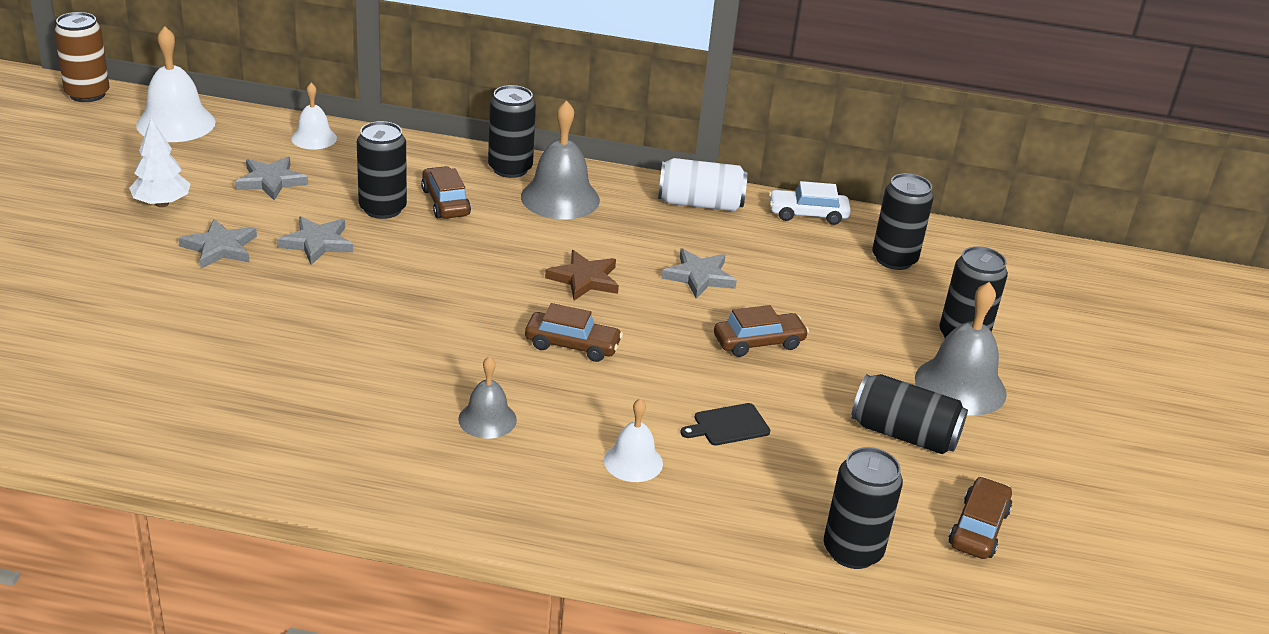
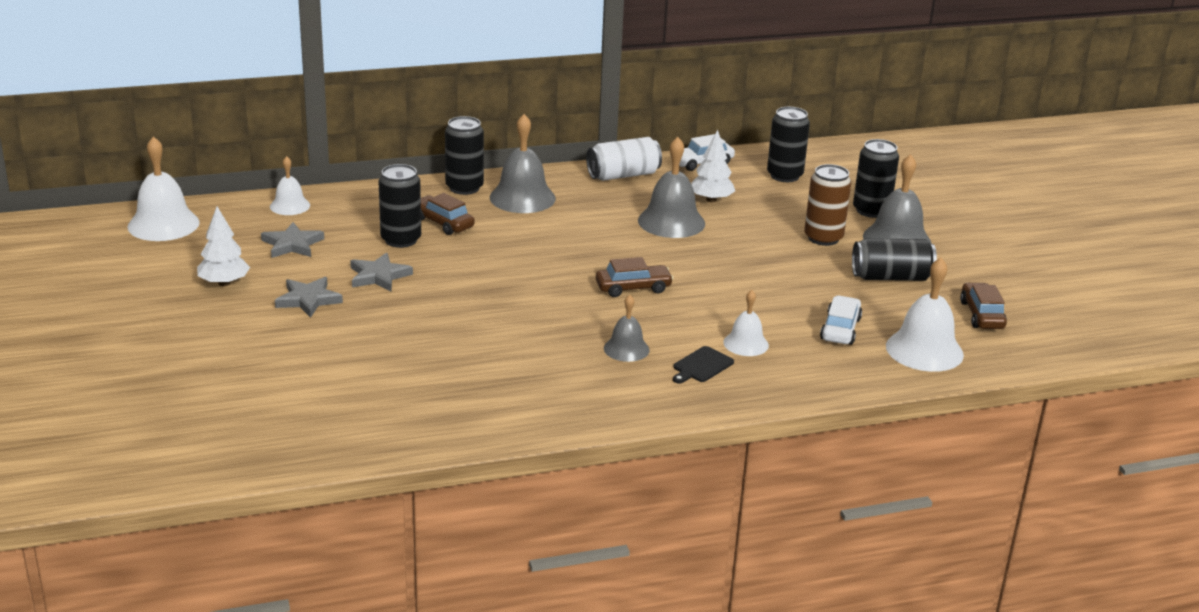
camera: 25 degrees left, 5 degrees down
brown can [54,12,110,102] -> brown can moved to [804,164,851,246]
brown star [545,250,619,300] -> none
grey star [661,248,737,298] -> grey bell [638,137,705,238]
black cutting board [680,403,770,445] -> black cutting board moved to [673,346,734,384]
brown car [714,305,809,357] -> none
black can [824,447,903,569] -> white bell [886,258,964,372]
none -> white tree [691,130,735,202]
none -> white car [820,295,862,345]

